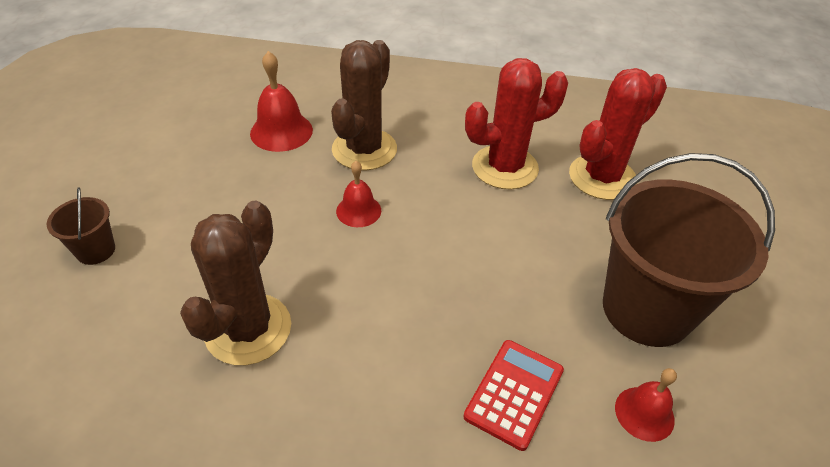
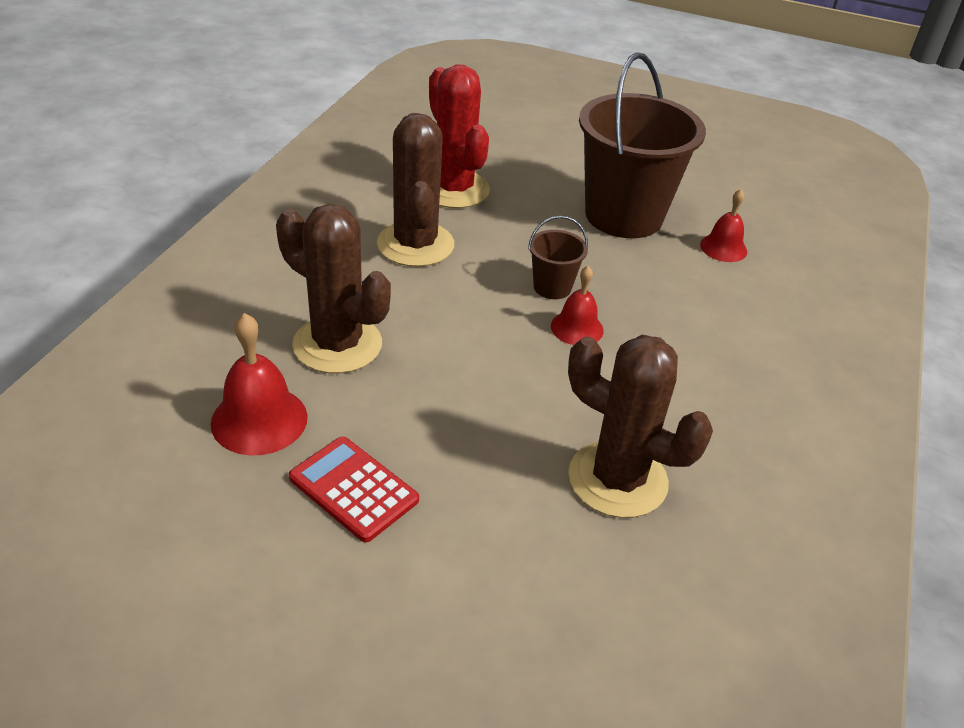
camera: 80 degrees left, 5 degrees down
brown bucket [46,187,115,265] -> brown bucket moved to [528,215,588,299]
red bell [336,161,381,227] -> red bell moved to [551,266,604,345]
red calculator [464,340,564,451] -> red calculator moved to [289,436,419,542]
red cactus [465,58,568,190] -> brown cactus [377,113,454,267]

